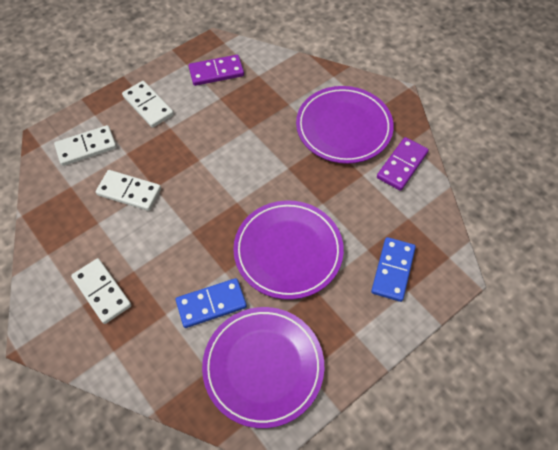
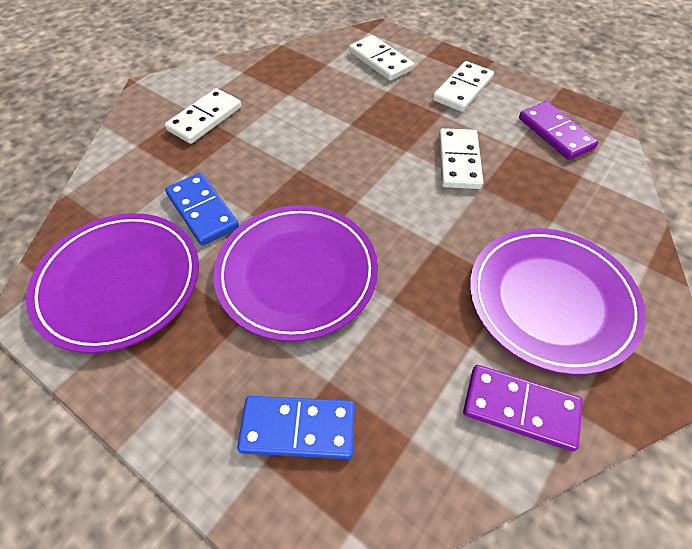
camera: 75 degrees right, 5 degrees down
white domino [96,170,161,211] -> white domino moved to [439,128,483,189]

